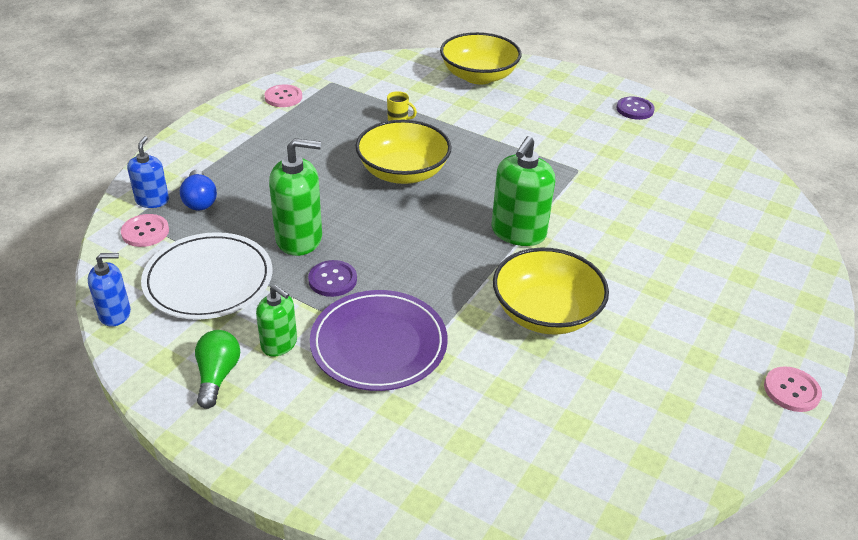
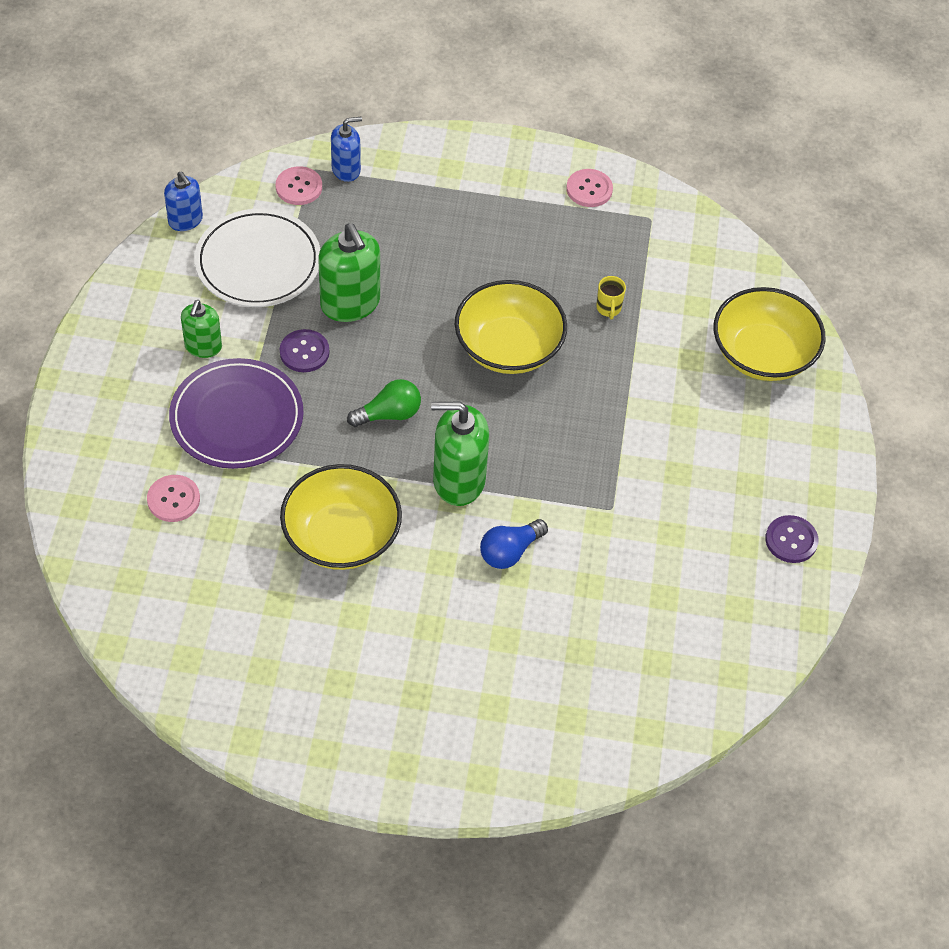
camera: 65 degrees right, 15 degrees up
blue light bulb [180,170,217,210] -> blue light bulb moved to [480,519,548,569]
green light bulb [195,330,240,409] -> green light bulb moved to [347,379,421,427]
pink button [764,366,822,412] -> pink button moved to [147,475,200,522]

